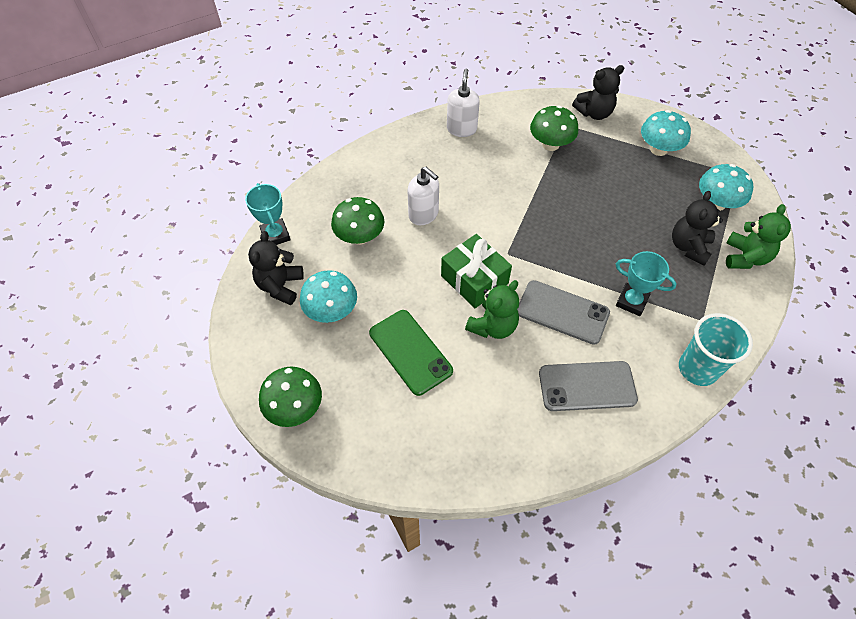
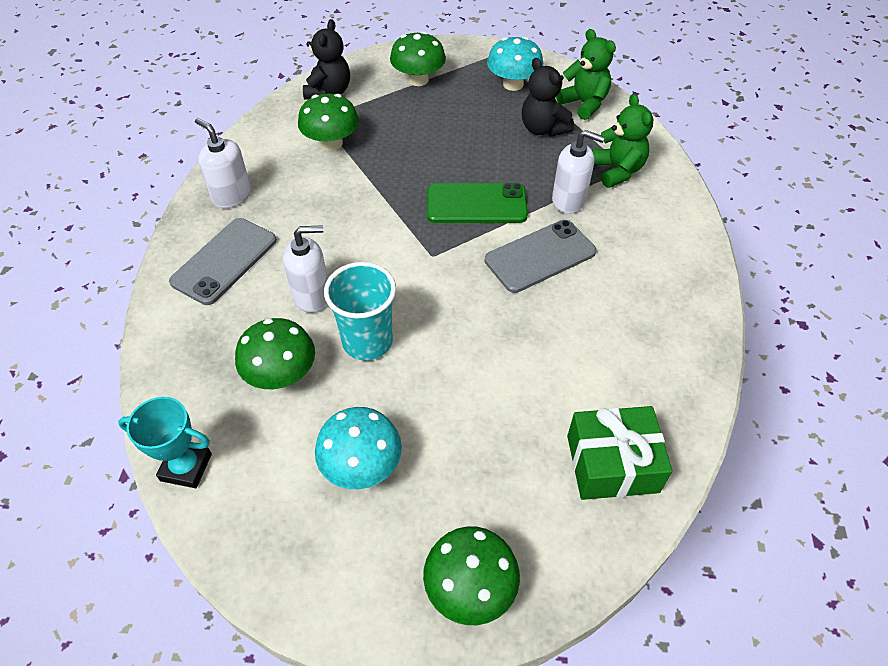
camera: 55 degrees left, 5 degrees down
black teddy bear [248,231,304,305] -> none
green phone [369,310,453,396] -> green phone moved to [427,183,528,223]
green gift [441,234,512,308] -> green gift moved to [567,406,672,500]
green teddy bear [465,280,519,339] -> green teddy bear moved to [592,94,653,188]
grey phone [539,361,638,411] -> grey phone moved to [169,218,277,305]
turquoise trophy [616,251,677,316] -> white soap dispenser [552,130,605,214]
turquoise mushroom [641,110,691,156] -> green mushroom [390,31,446,86]
turquoise cup [679,313,753,386] -> turquoise cup moved to [324,262,396,361]

